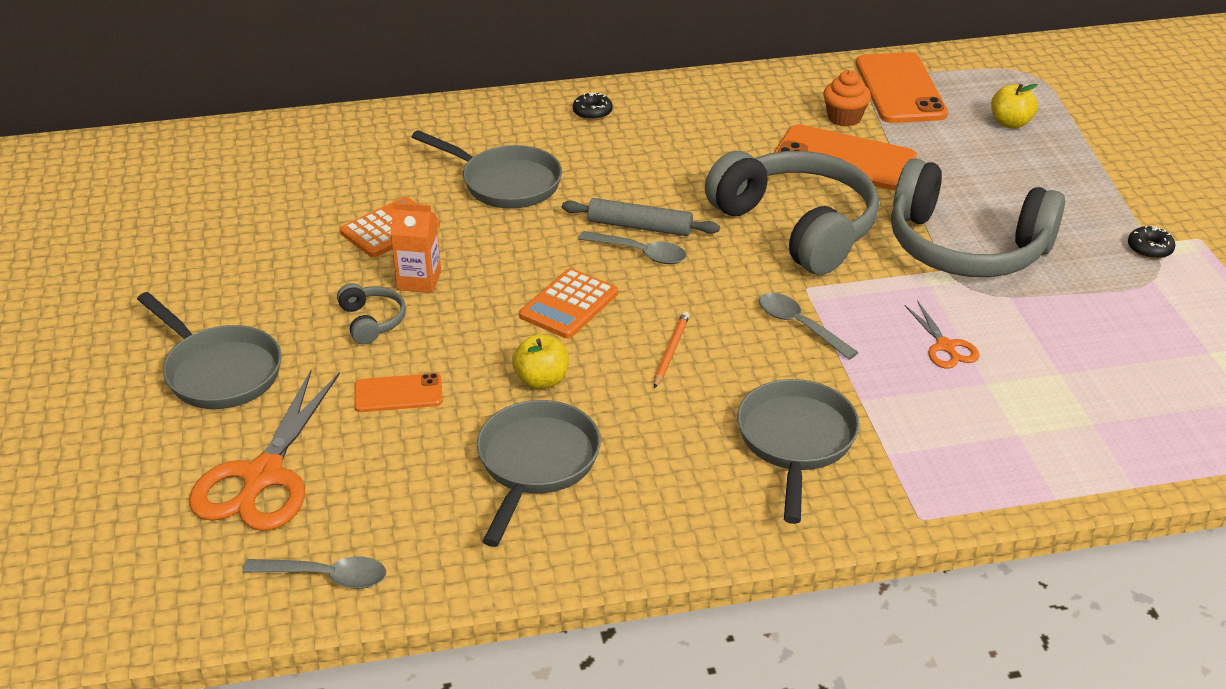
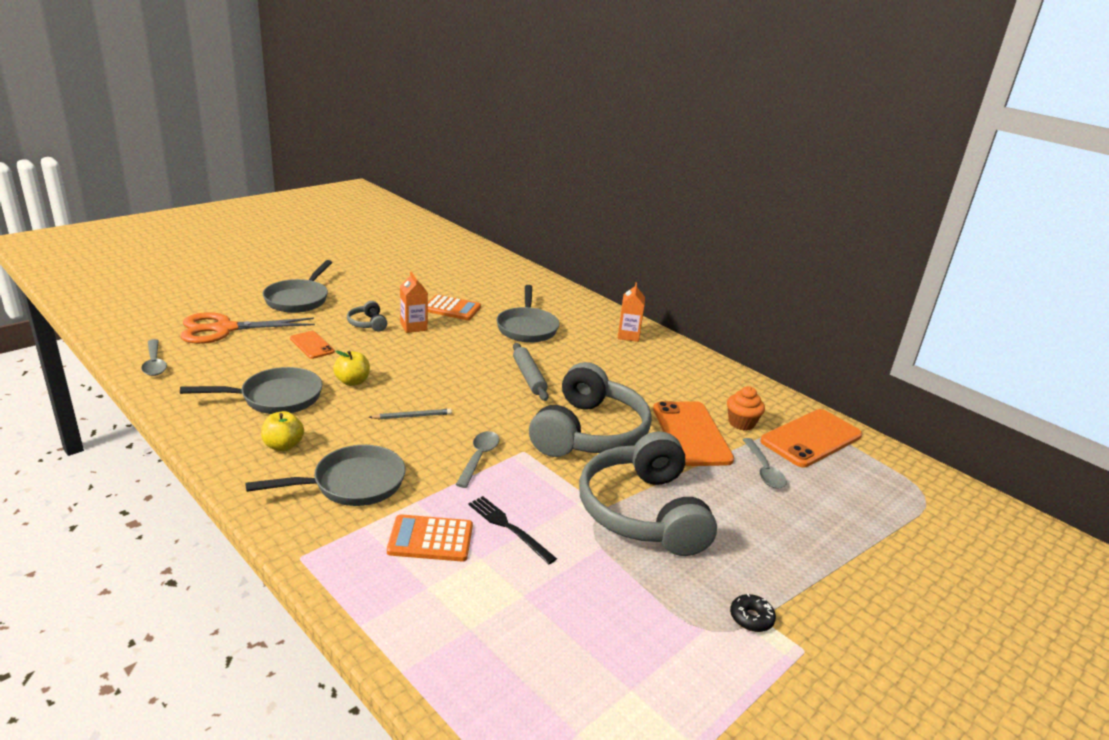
camera: 55 degrees right, 10 degrees down
grey headphones [337,283,406,344] -> grey headphones turned 120 degrees clockwise [347,301,387,331]
orange calculator [519,268,618,339] -> orange calculator moved to [387,514,473,562]
black donut [573,92,613,120] -> orange carton [618,282,645,342]
grey spoon [578,231,686,264] -> grey spoon moved to [742,438,787,489]
orange pencil [654,312,690,388] -> grey pencil [368,409,452,419]
orange scissors [905,302,980,369] -> black fork [468,496,557,564]
yellow apple [991,84,1038,129] -> yellow apple moved to [261,411,304,451]

